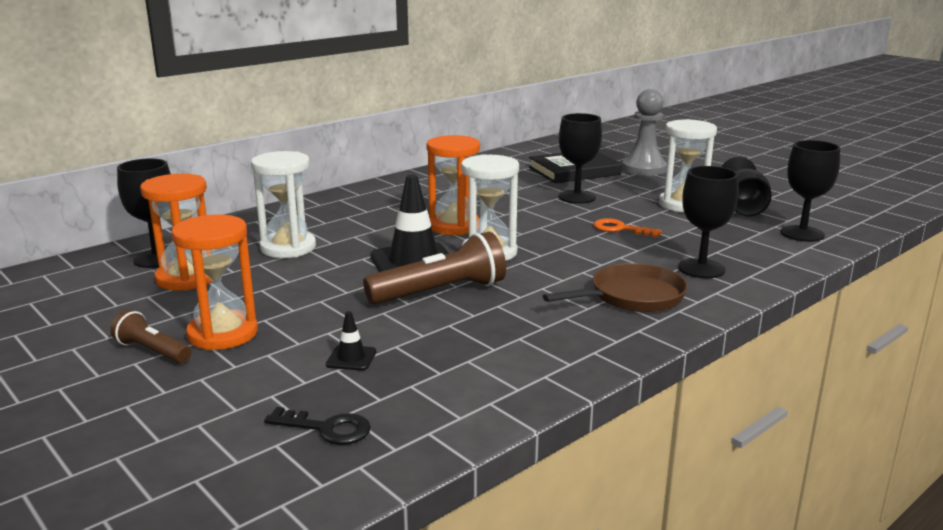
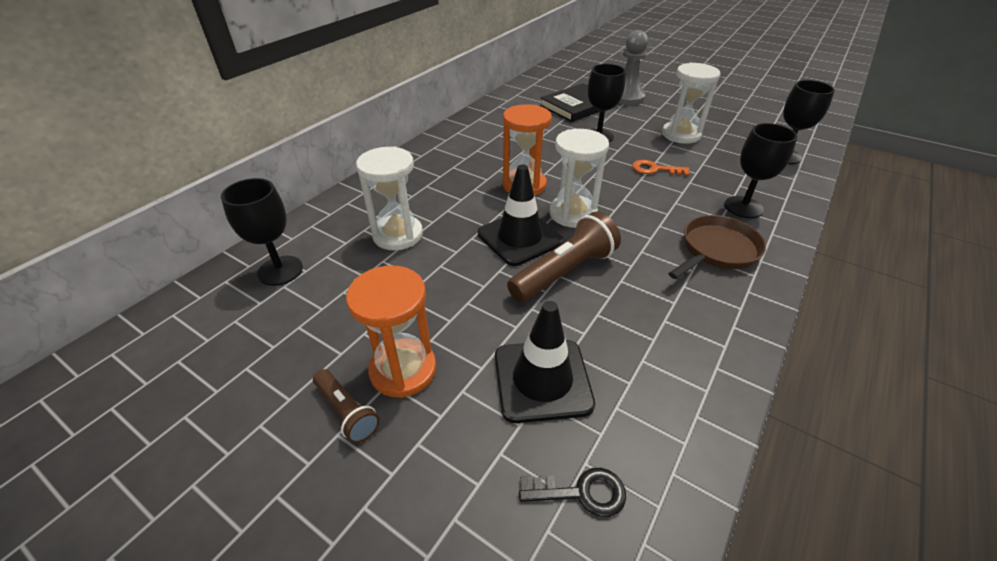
camera: 15 degrees left, 20 degrees up
brown flashlight [111,310,191,363] -> brown flashlight turned 150 degrees counterclockwise [313,369,380,443]
orange hourglass [140,174,211,291] -> none
black traffic cone [326,311,376,371] -> black traffic cone [495,301,595,423], size x2.24
black goblet [721,157,772,216] -> none

